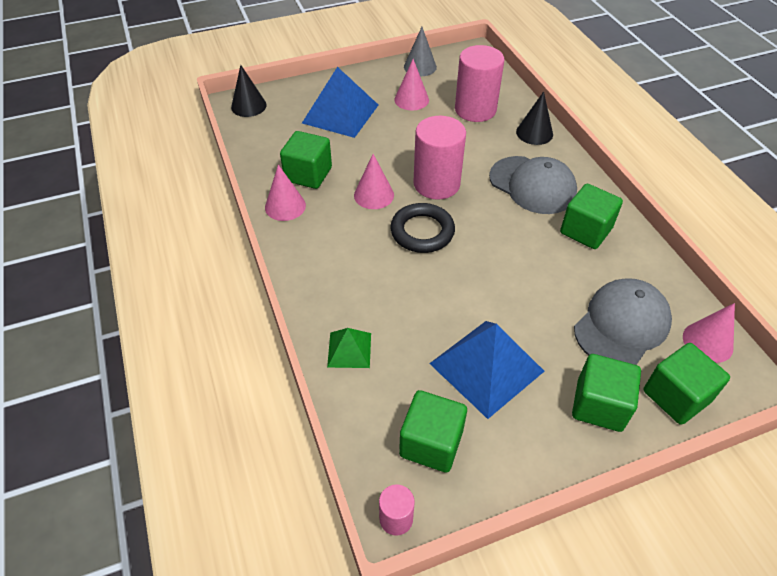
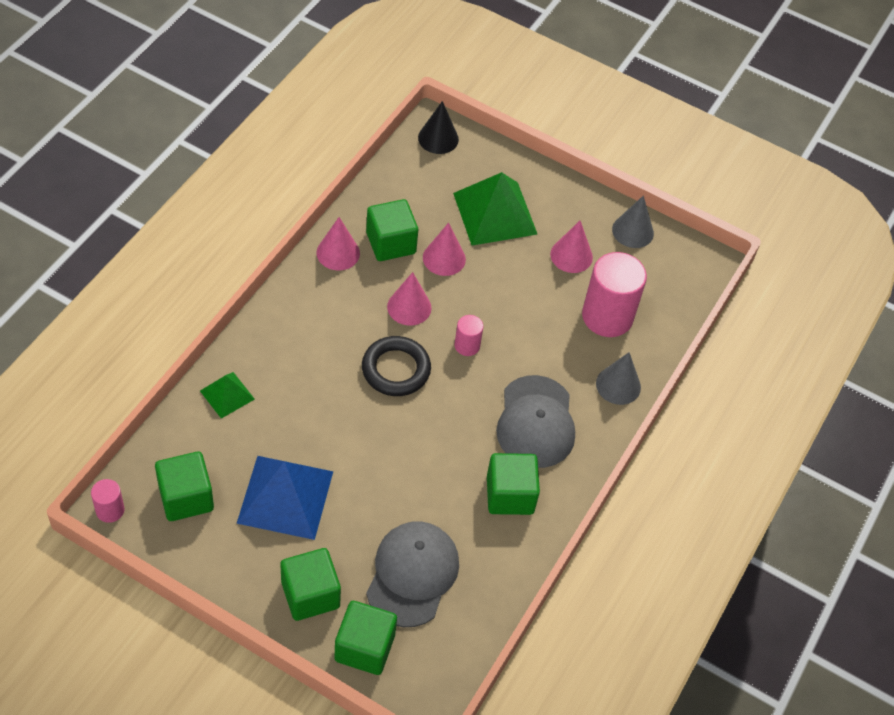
camera: 45 degrees right, 5 degrees up
blue pyramid [302,67,378,138] -> green pyramid [453,172,537,246]
pink cylinder [414,116,466,200] -> pink cylinder [454,315,484,356], size x0.49
black cone [516,91,553,145] -> grey cone [596,352,641,405]
grey cap [574,278,672,365] -> grey cap turned 75 degrees counterclockwise [366,521,459,627]
pink cone [683,303,735,363] -> pink cone moved to [423,223,466,276]

